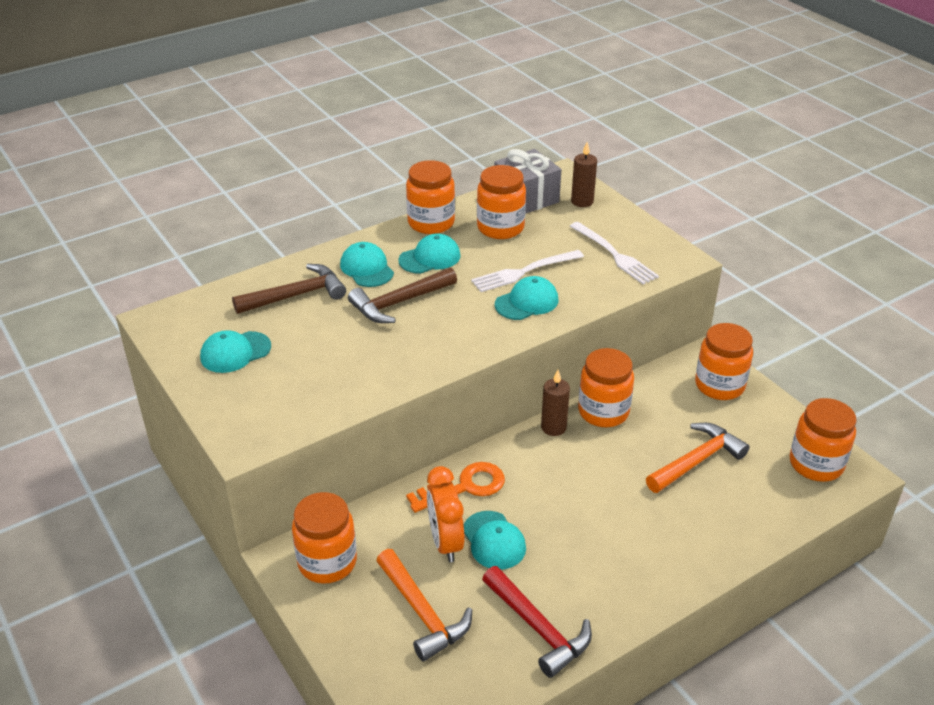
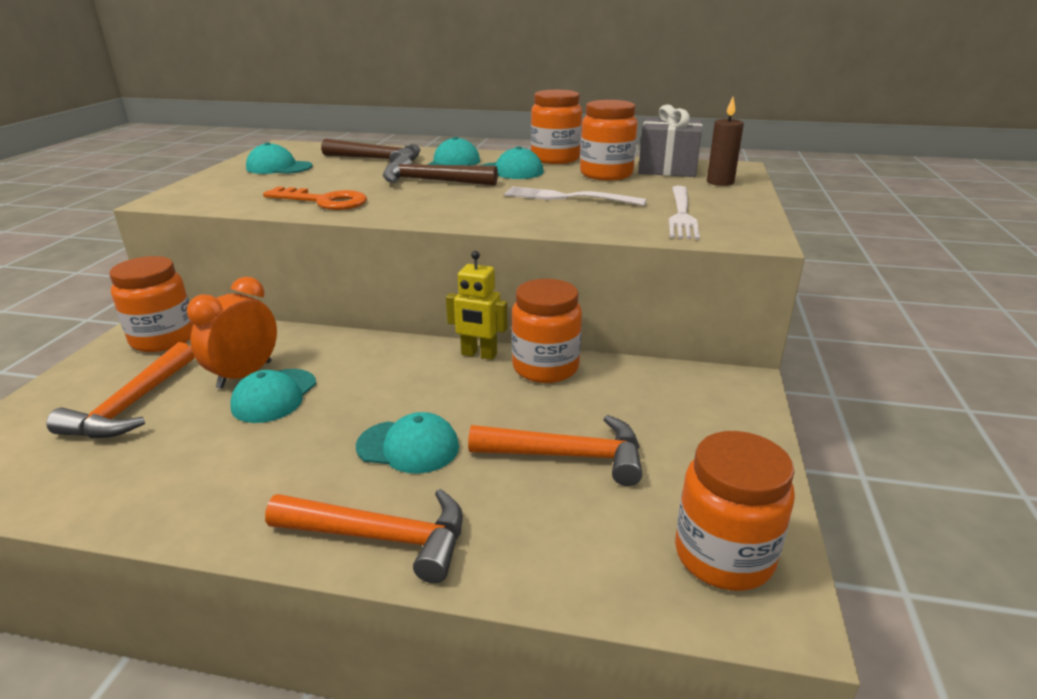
camera: 45 degrees right, 10 degrees down
orange key [406,462,505,513] -> orange key moved to [263,187,367,210]
red hammer [482,566,592,678] -> none
turquoise cap [495,276,558,320] -> turquoise cap moved to [356,412,459,474]
brown candle [541,370,570,436] -> yellow robot [446,251,507,360]
orange jar [695,323,753,400] -> none
none -> orange hammer [265,489,463,583]

